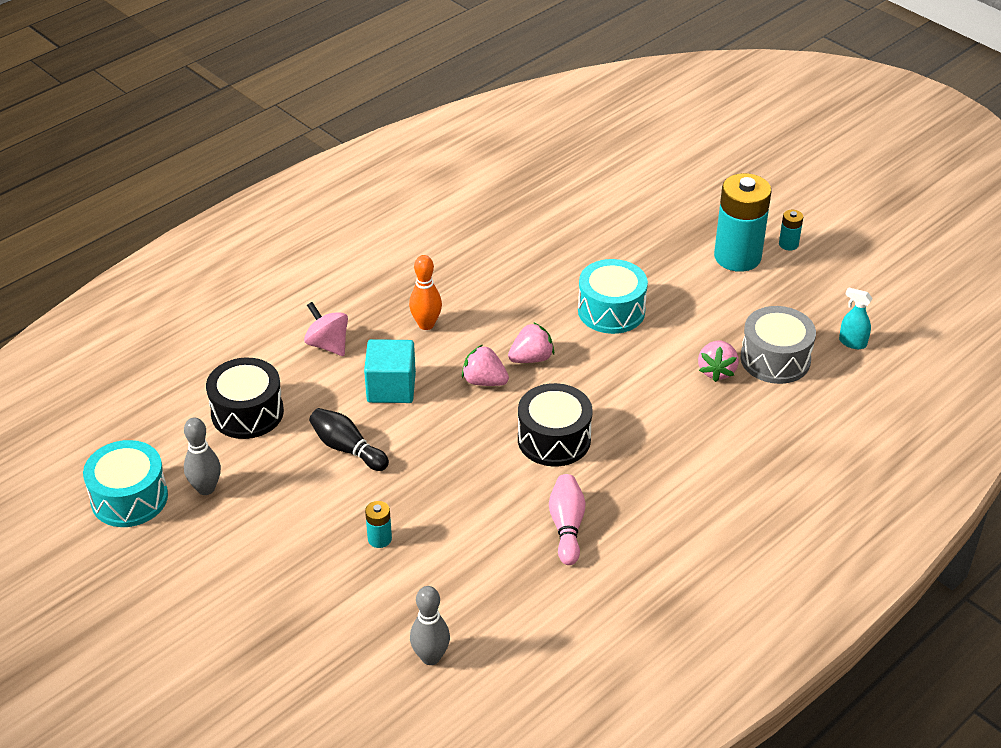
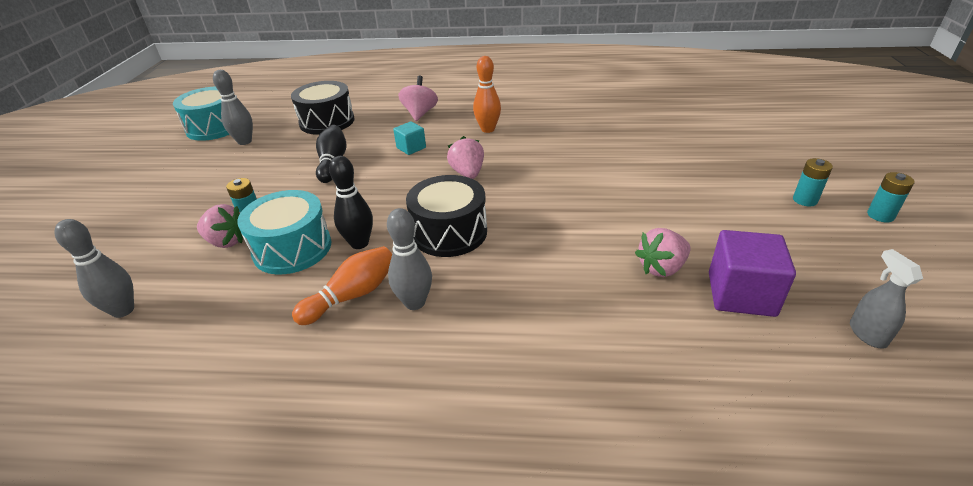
camera: 50 degrees right, 5 degrees down
turquoise cube [364,339,416,403] -> turquoise cube [393,121,426,155], size x0.57
pink strawberry [508,322,554,363] -> pink strawberry moved to [197,204,243,248]
pink bowling pin [549,474,586,565] -> orange bowling pin [292,246,392,325]
turquoise drum [578,259,648,334] -> turquoise drum moved to [237,190,331,275]
turquoise battery [714,173,772,272] -> turquoise battery [793,158,833,207], size x0.43
grey drum [741,306,816,384] -> purple cube [709,230,796,317]
turquoise spray bottle [839,287,873,349] -> grey spray bottle [850,249,923,349]
none -> black bowling pin [329,156,373,249]
none -> grey bowling pin [387,208,432,310]

